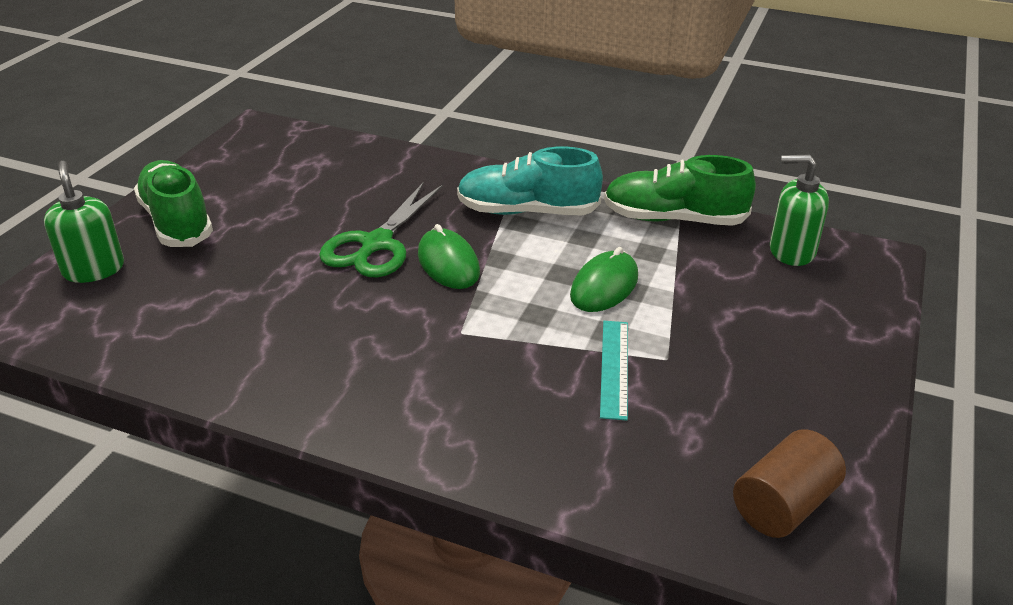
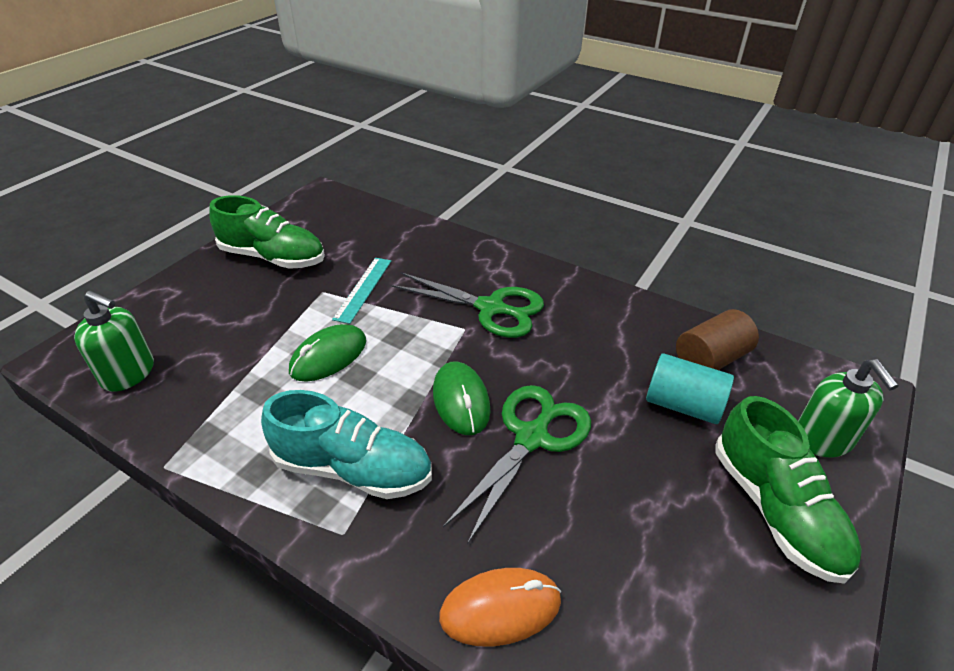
camera: 170 degrees left, 5 degrees up
green shoe [604,155,756,226] -> green shoe moved to [209,195,325,269]
brown cylinder [733,429,846,538] -> brown cylinder moved to [676,309,759,370]
none -> green scissors [391,273,544,338]
none -> orange mouse [439,568,561,647]
none -> turquoise cylinder [646,353,734,424]

